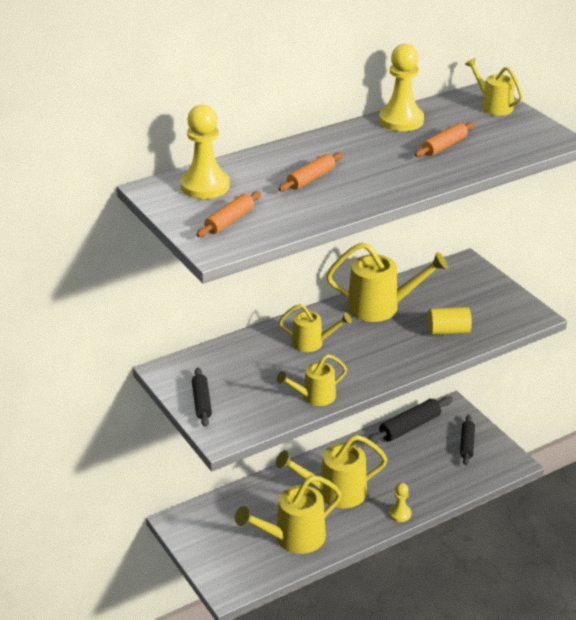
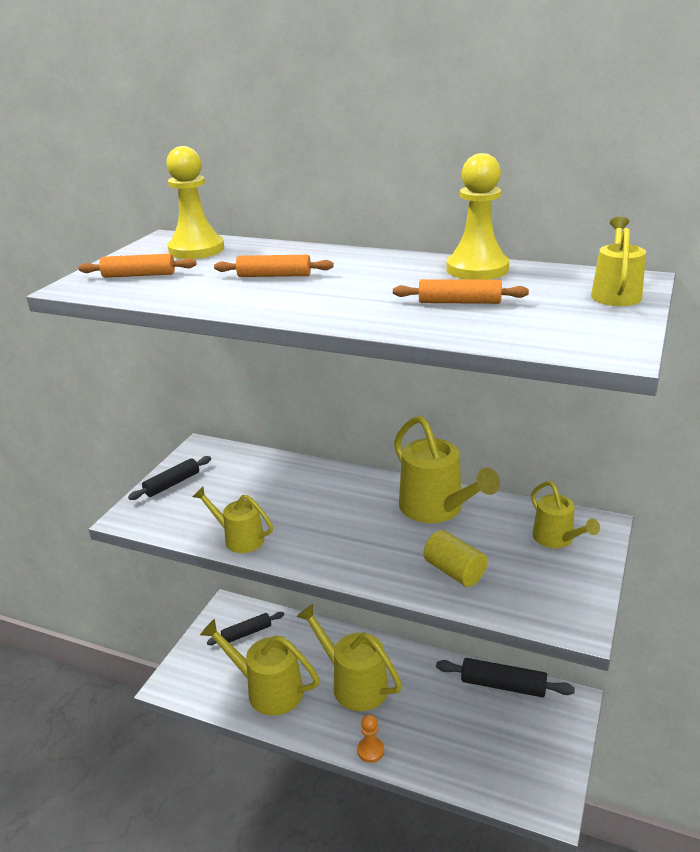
camera: 55 degrees right, 5 degrees down
yellow watering can [279,304,352,352] -> yellow watering can moved to [531,481,600,548]
yellow pawn [389,483,411,522] -> orange pawn [357,715,384,763]
black rolling pin [460,415,475,466] -> black rolling pin moved to [207,612,284,645]

